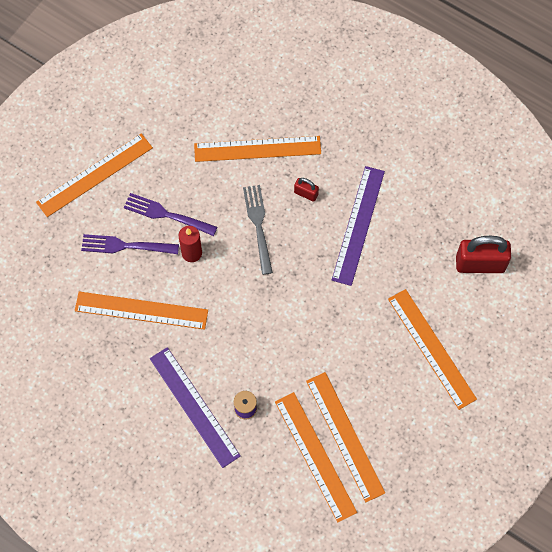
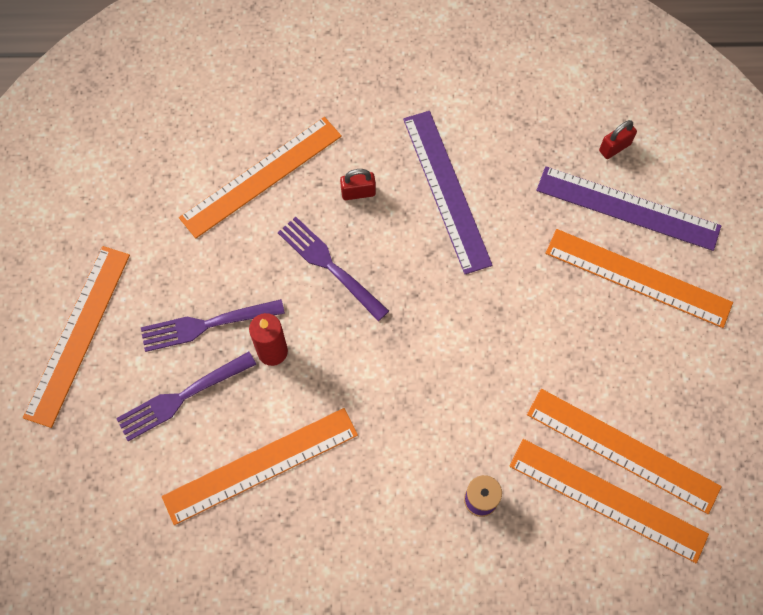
camera: 35 degrees left, 0 degrees up
purple ruler [150,347,241,468] -> purple ruler moved to [536,166,721,251]
grey fork [243,185,273,275] -> purple fork [278,217,389,321]
red padlock [456,236,511,273] -> red padlock [599,120,637,159], size x0.49

